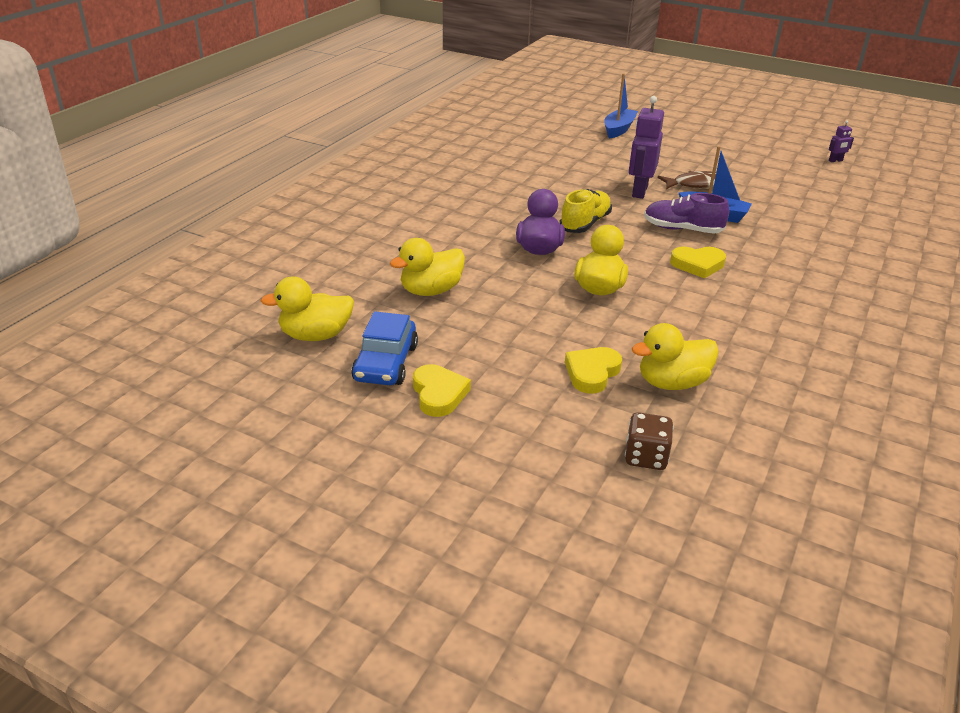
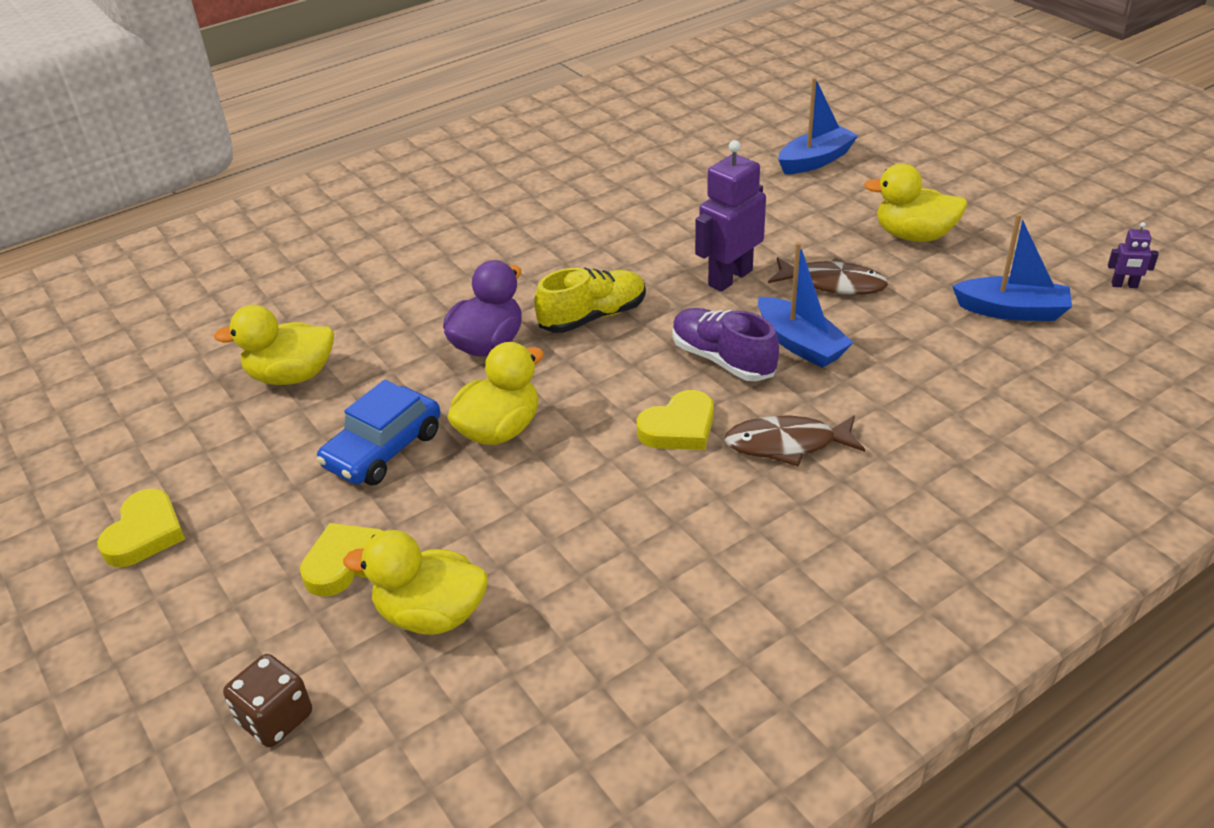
camera: 30 degrees right, 5 degrees up
yellow duck [261,276,354,341] -> yellow duck moved to [864,163,968,242]
blue car [351,311,418,385] -> blue car moved to [316,380,440,485]
yellow heart [670,247,726,278] -> yellow heart turned 60 degrees counterclockwise [637,390,714,450]
none -> brown fish [724,415,865,467]
none -> blue boat [952,214,1072,321]

